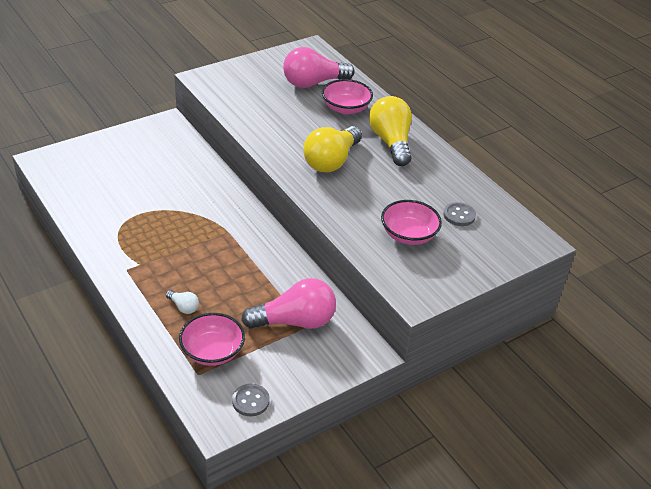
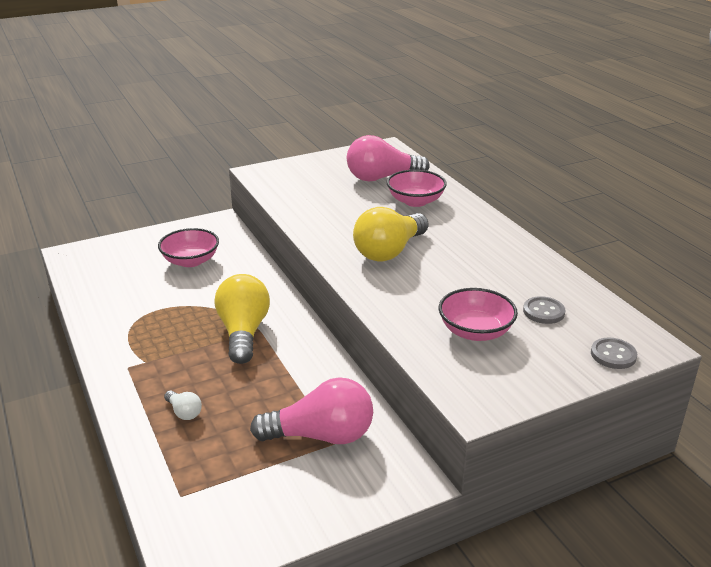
camera: 10 degrees right, 10 degrees down
pink bowl [179,313,245,366] -> pink bowl moved to [158,228,219,267]
grey button [232,384,270,416] -> grey button moved to [591,338,637,369]
yellow light bulb [369,96,412,166] -> yellow light bulb moved to [215,274,270,364]

